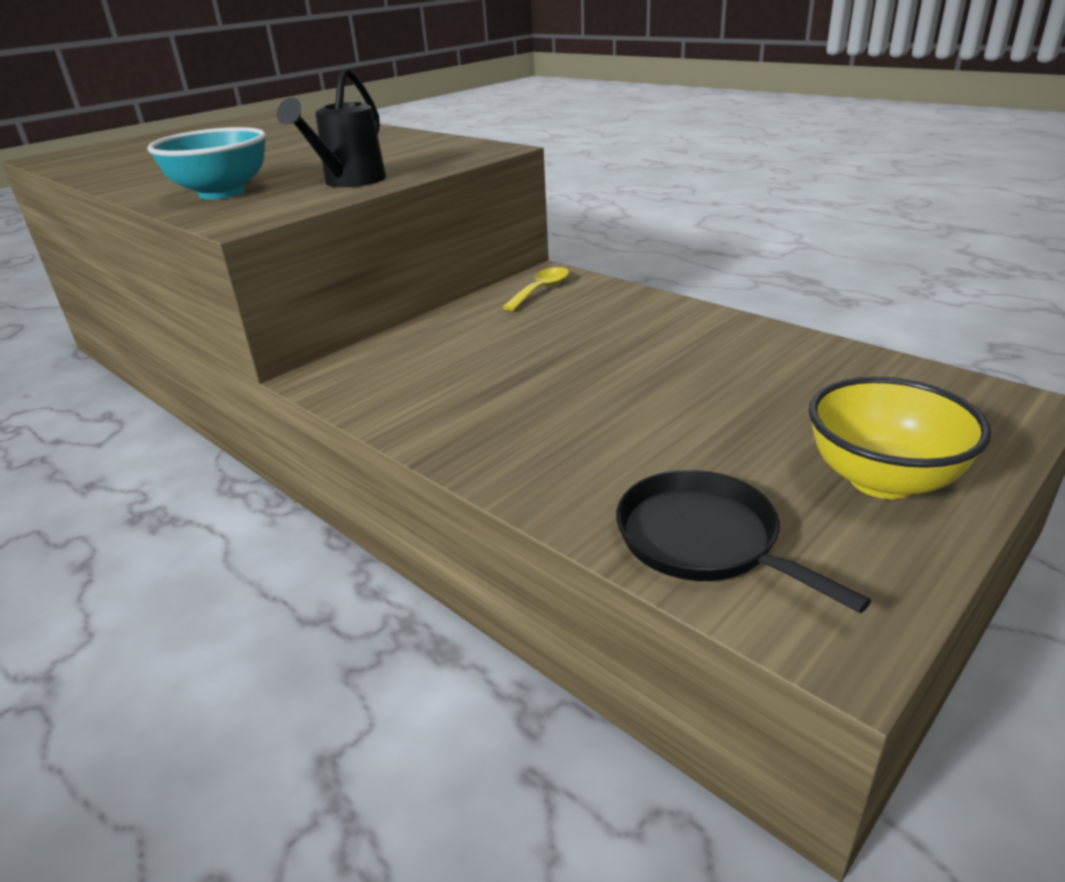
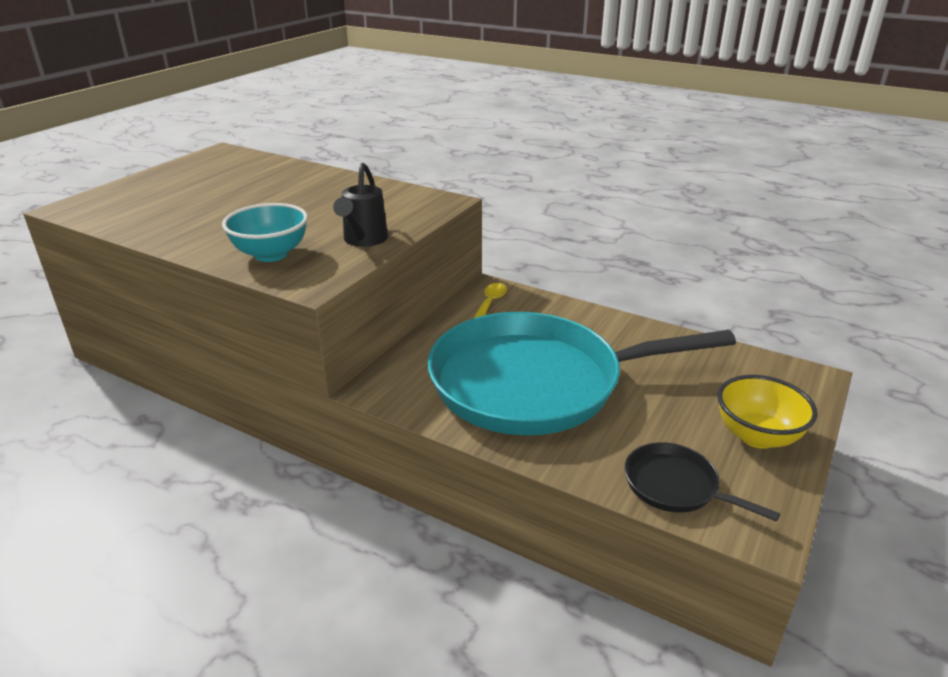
camera: 15 degrees left, 0 degrees up
none -> turquoise pan [428,312,736,435]

